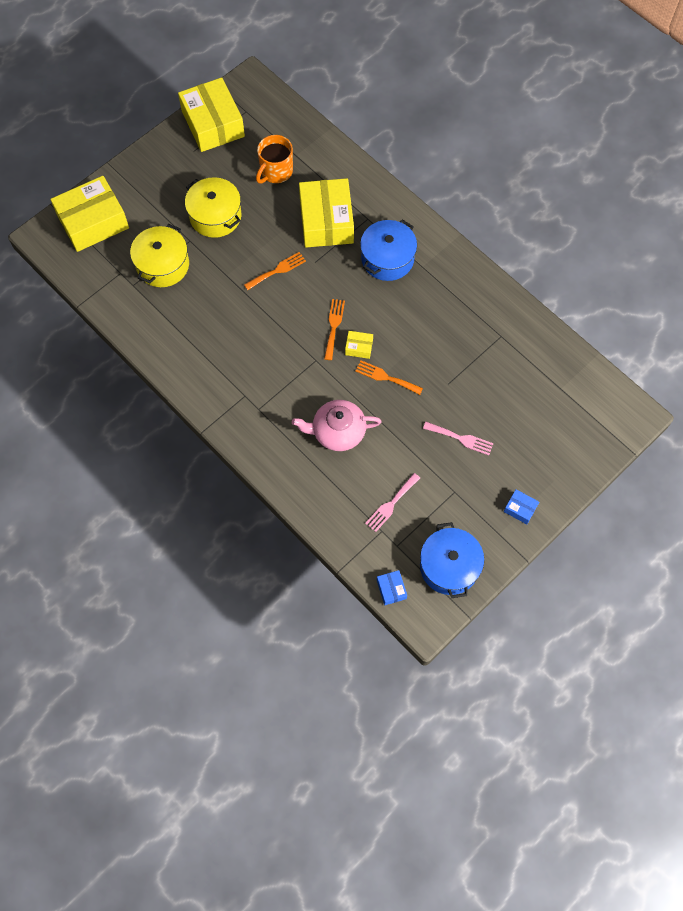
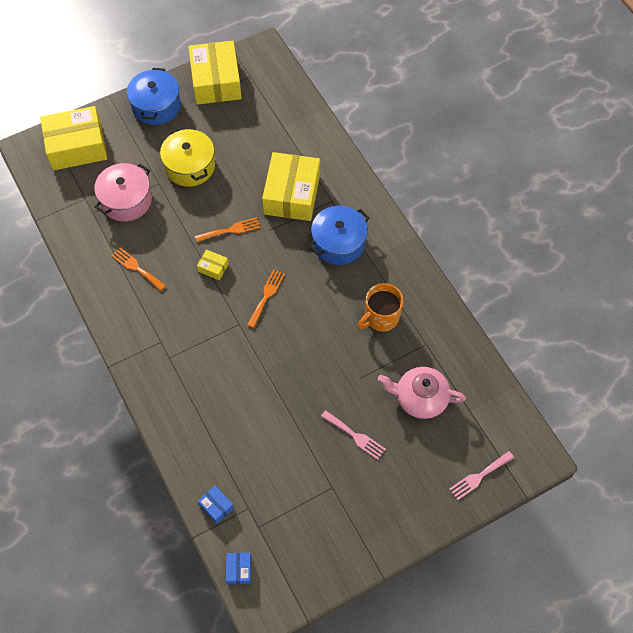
camera: 15 degrees right, 5 degrees down
yellow pot [130,224,189,287] -> pink pot [94,163,152,222]
orange mug [256,135,293,183] -> orange mug moved to [358,283,404,331]
pink teapot [292,400,382,451] -> pink teapot moved to [378,367,466,419]
yellow box [345,331,373,359] -> yellow box moved to [197,249,229,280]
orange fork [355,360,423,395] -> orange fork moved to [111,247,166,291]
pink fork [365,473,420,532] -> pink fork moved to [449,451,514,500]
blue pot [420,522,484,598] -> blue pot moved to [127,68,181,125]
blue box [504,489,539,524] -> blue box moved to [198,486,234,524]

